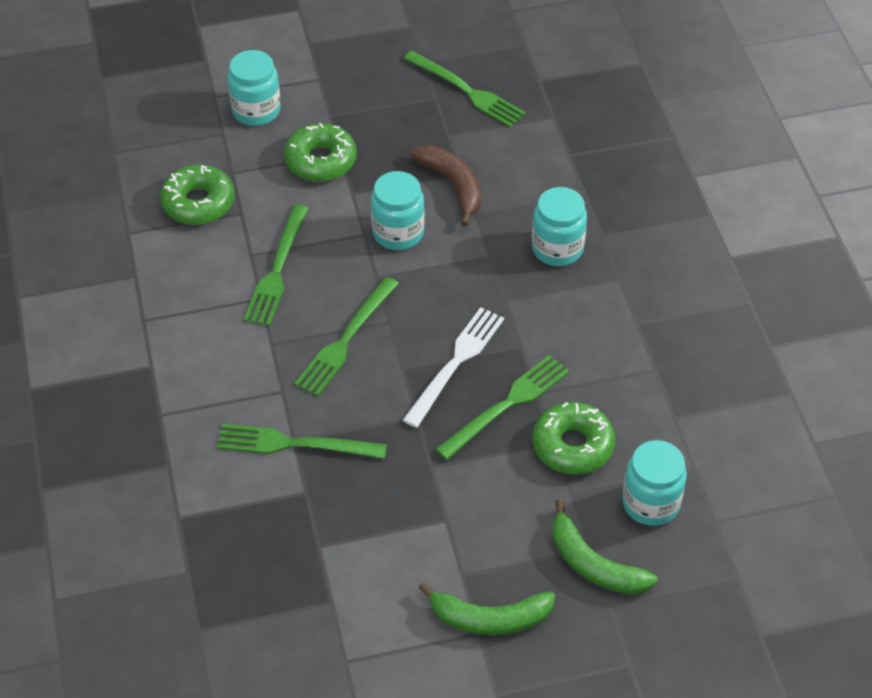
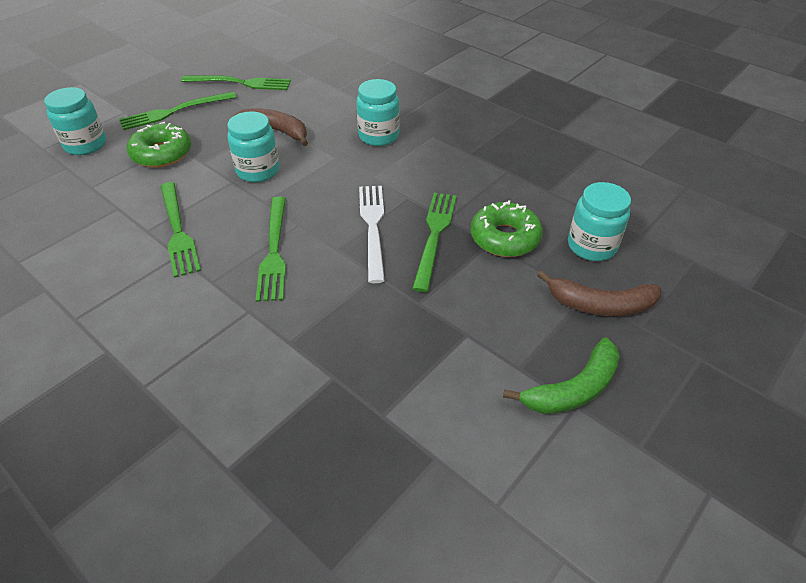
camera: 35 degrees left, 5 degrees down
green donut [160,165,235,225] -> none
green fork [217,424,387,459] -> green fork moved to [119,92,237,130]
green banana [552,499,658,594] -> brown banana [537,270,661,316]

